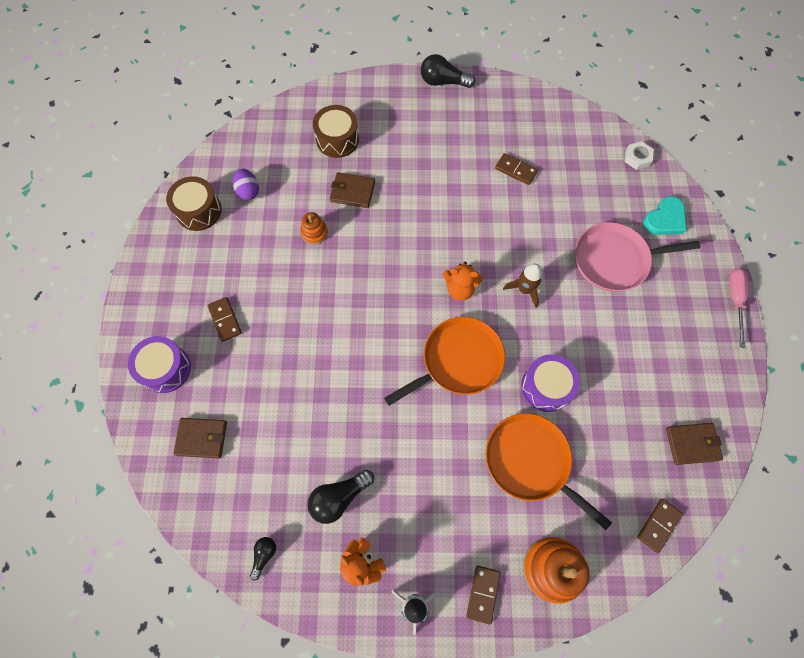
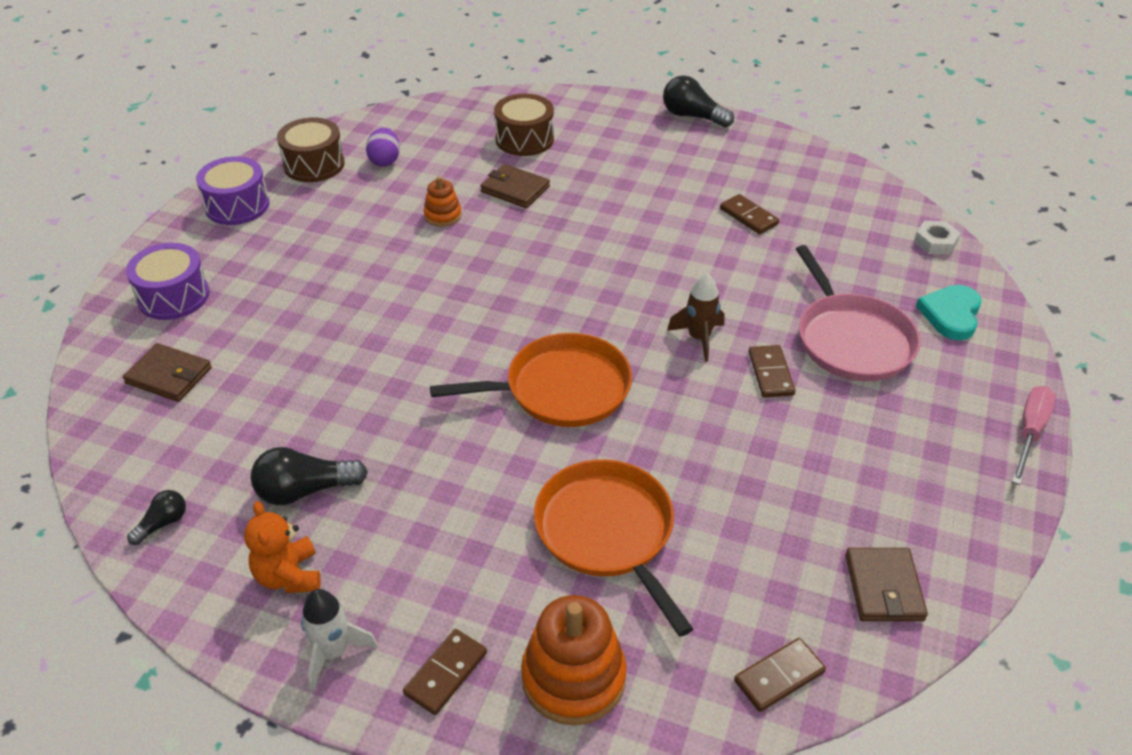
camera: 20 degrees right, 25 degrees down
brown domino [207,297,242,342] -> brown domino moved to [749,345,796,398]
orange teddy bear [443,262,483,301] -> none
purple drum [521,354,580,412] -> purple drum moved to [196,156,269,225]
pink pan [575,222,700,292] -> pink pan turned 120 degrees counterclockwise [796,245,921,381]
turquoise heart [643,196,687,235] -> turquoise heart turned 135 degrees clockwise [916,285,982,340]
brown wallet [666,423,723,465] -> brown wallet turned 75 degrees clockwise [845,548,928,621]

